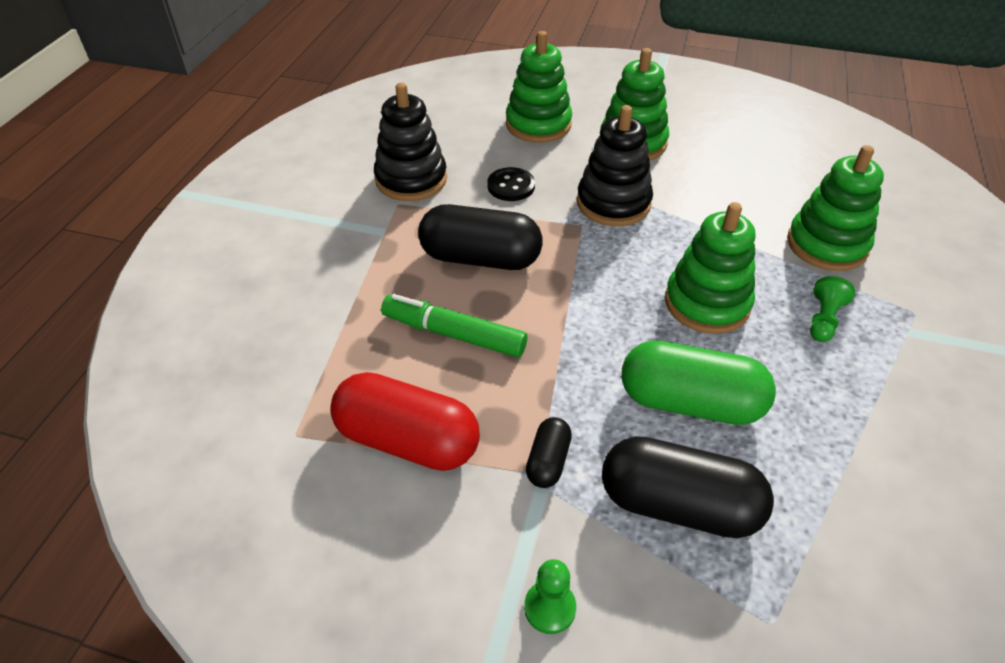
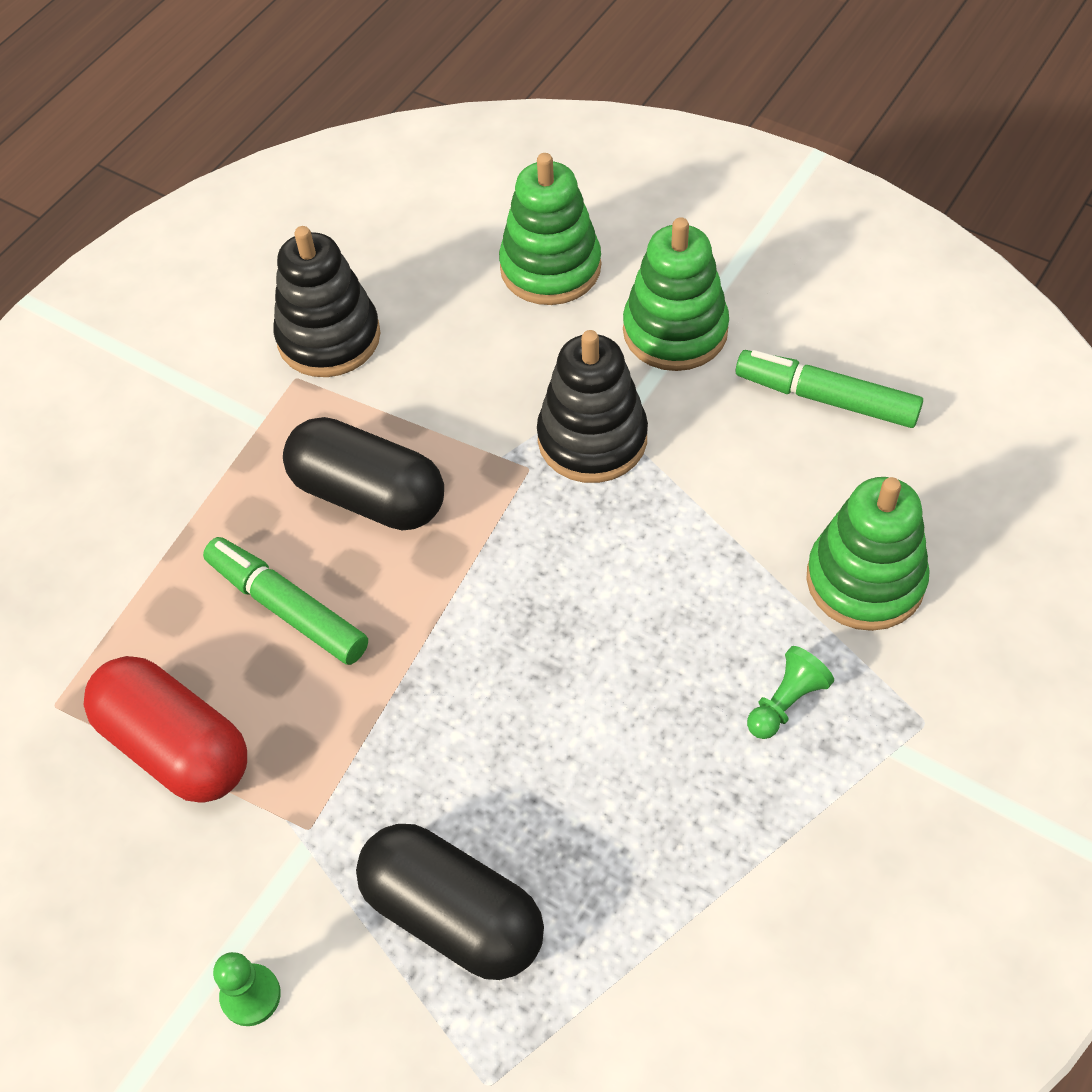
camera: 20 degrees right, 10 degrees up
black button [487,167,535,201] -> none
black capsule [526,417,572,488] -> none
green capsule [622,340,776,425] -> none
green stacking toy [665,202,756,334] -> none
none -> green marker [736,350,923,428]

